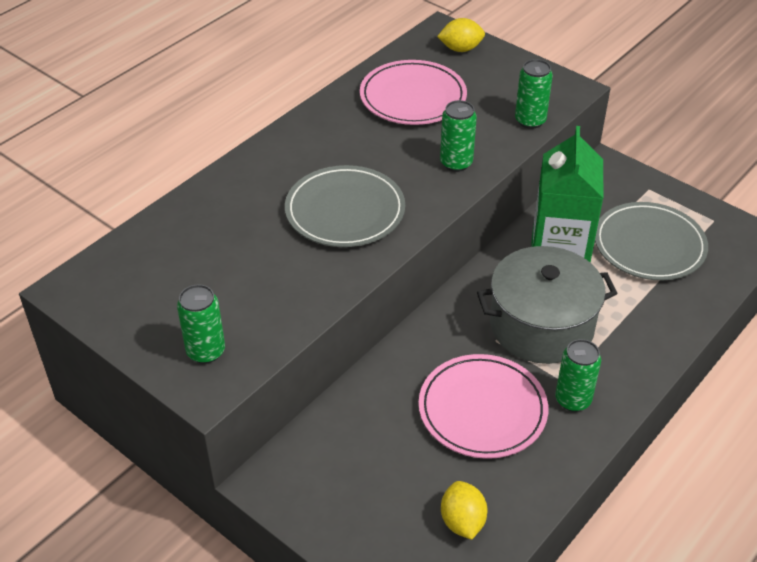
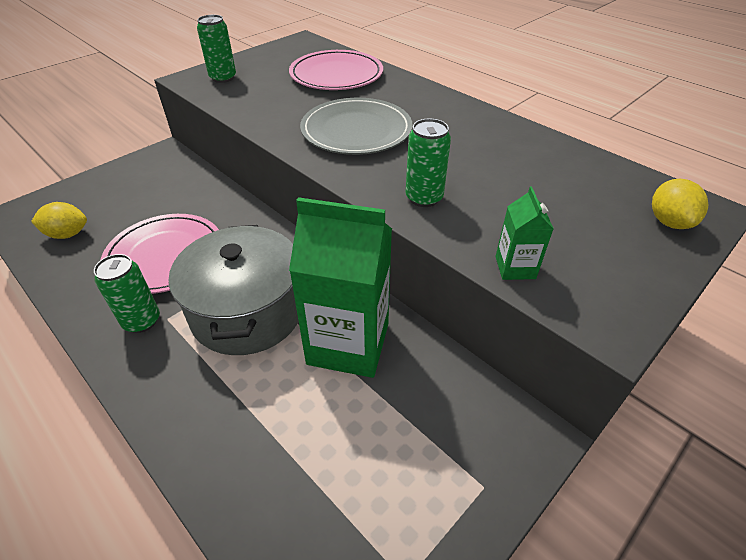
camera: 95 degrees right, 0 degrees up
pink plate [360,60,467,125] -> pink plate moved to [289,50,383,90]
green can [515,59,553,129] -> green carton [496,187,554,280]
grey plate [595,202,708,280] -> none

